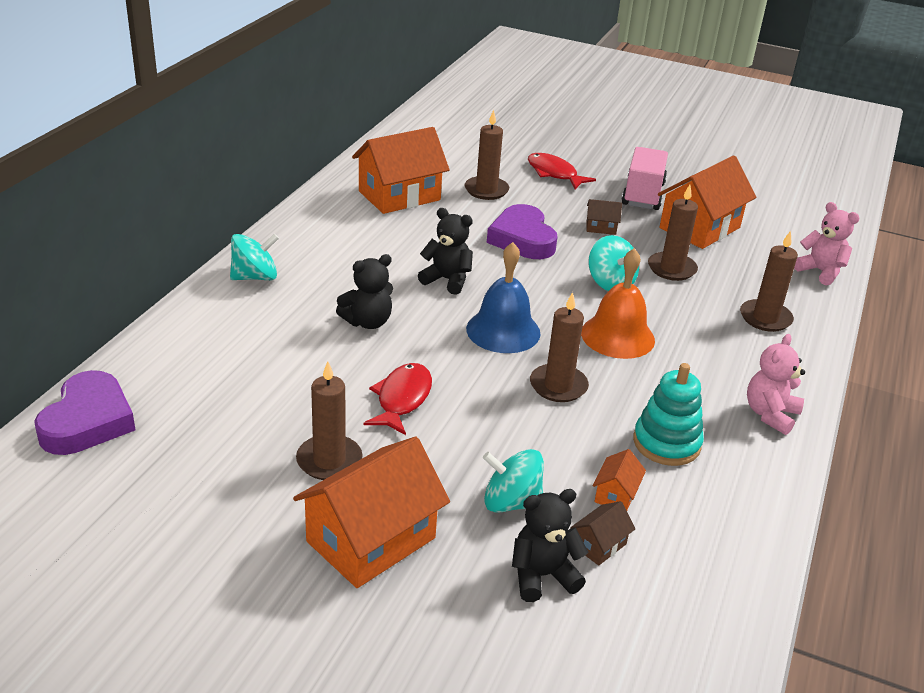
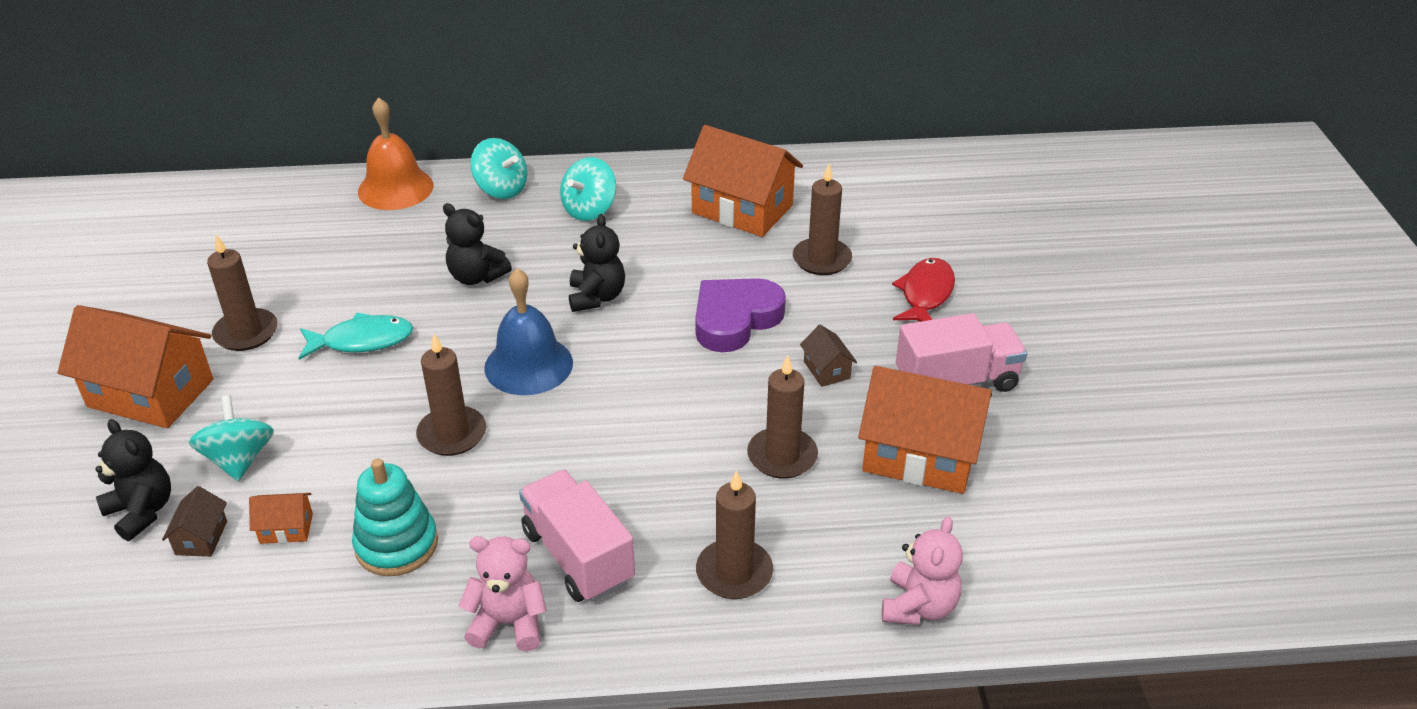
camera: 65 degrees right, 5 degrees up
purple heart [34,370,135,455] -> none
red fish [363,363,432,435] -> turquoise fish [299,313,413,360]
brown house [570,501,636,566] -> brown house turned 75 degrees clockwise [162,486,227,557]
orange bell [581,248,655,359] -> orange bell moved to [358,97,434,210]
turquoise spinning top [588,235,639,291] -> turquoise spinning top moved to [560,157,616,221]
none -> pink truck [519,470,635,602]

